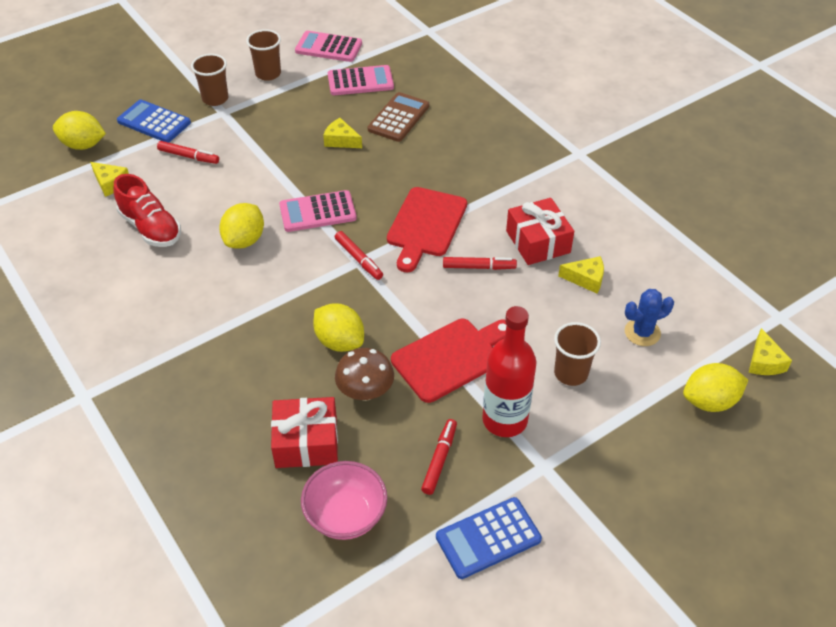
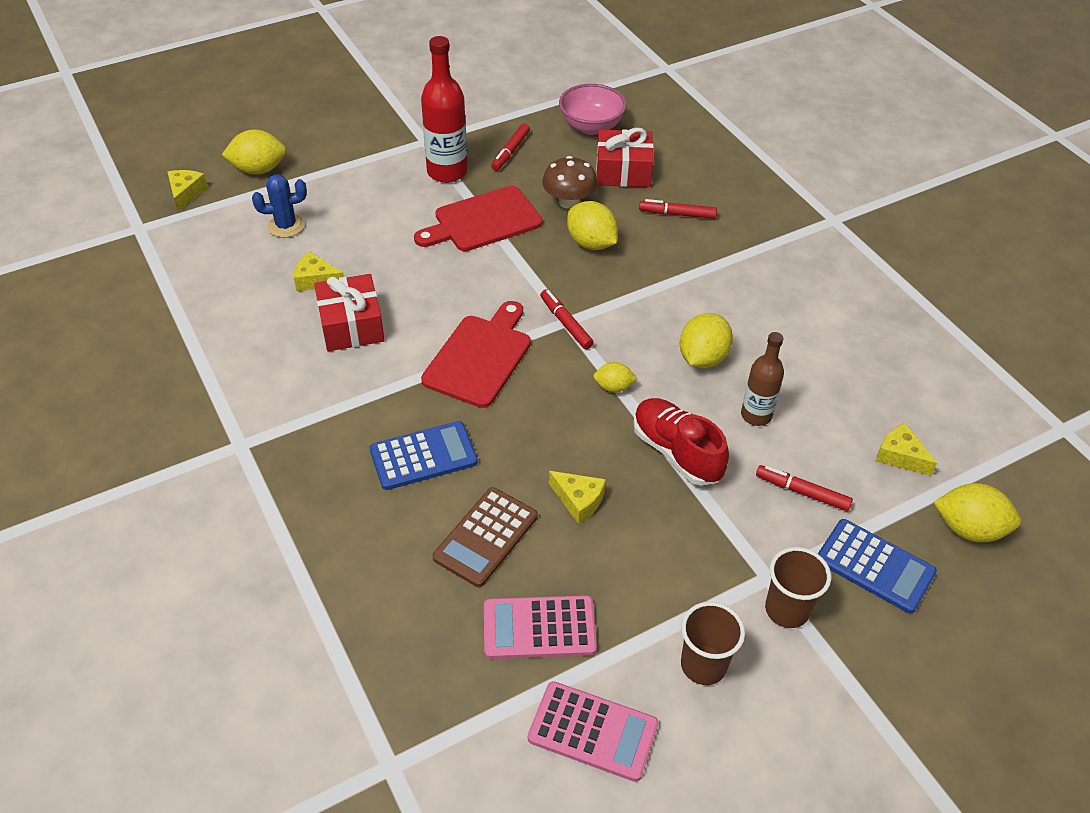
camera: 175 degrees left, 0 degrees up
red shoe [114,174,181,247] -> red shoe moved to [633,398,729,486]
pink calculator [279,190,357,232] -> yellow lemon [593,362,637,393]
blue calculator [436,497,542,579] -> blue calculator moved to [370,421,478,490]
red marker [443,257,517,270] -> red marker moved to [639,199,717,219]
brown cup [554,322,601,386] -> none
none -> brown bottle [741,332,784,426]

